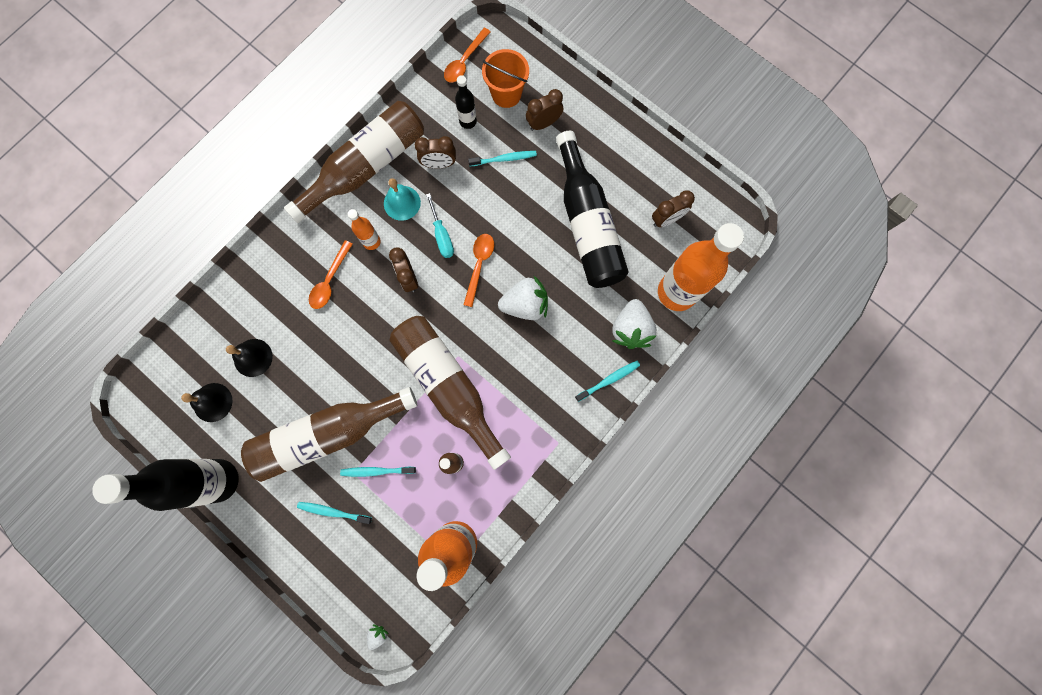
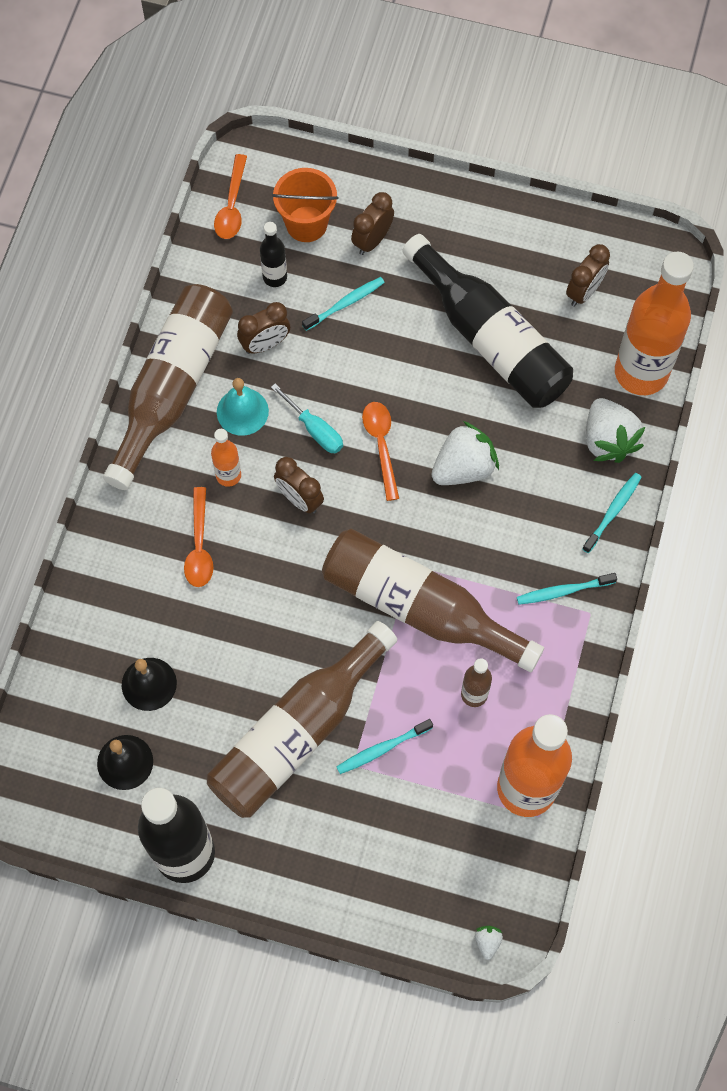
camera: 25 degrees left, 10 degrees down
turquoise toothbrush [297,502,372,524] -> turquoise toothbrush moved to [517,573,617,605]

